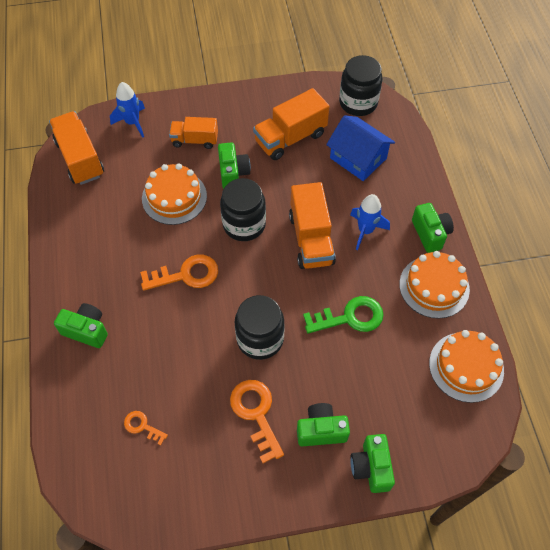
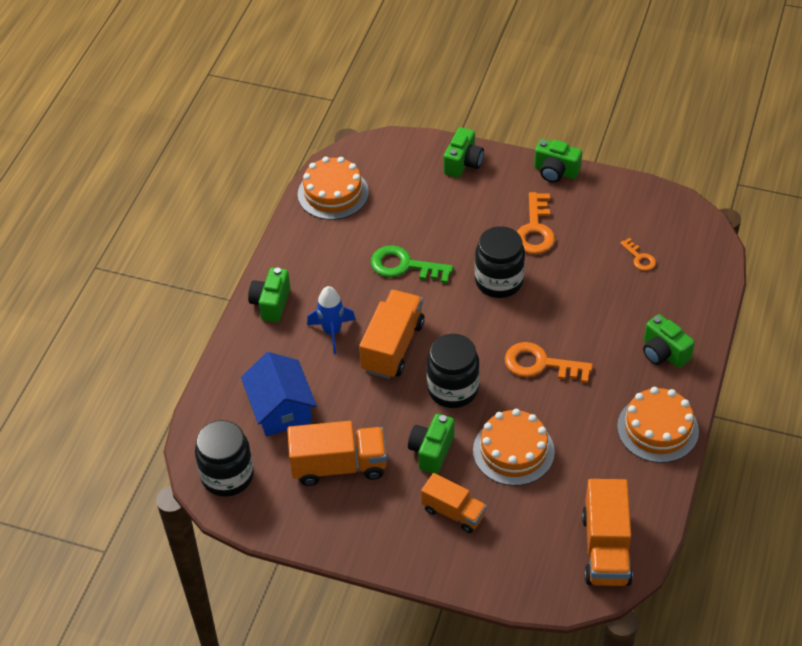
camera: 150 degrees left, 10 degrees down
blue rocket [110,82,145,138] -> none
green camera [297,403,350,446] -> green camera moved to [534,139,582,183]
orange cake [399,251,470,319] -> orange cake moved to [617,387,699,463]

